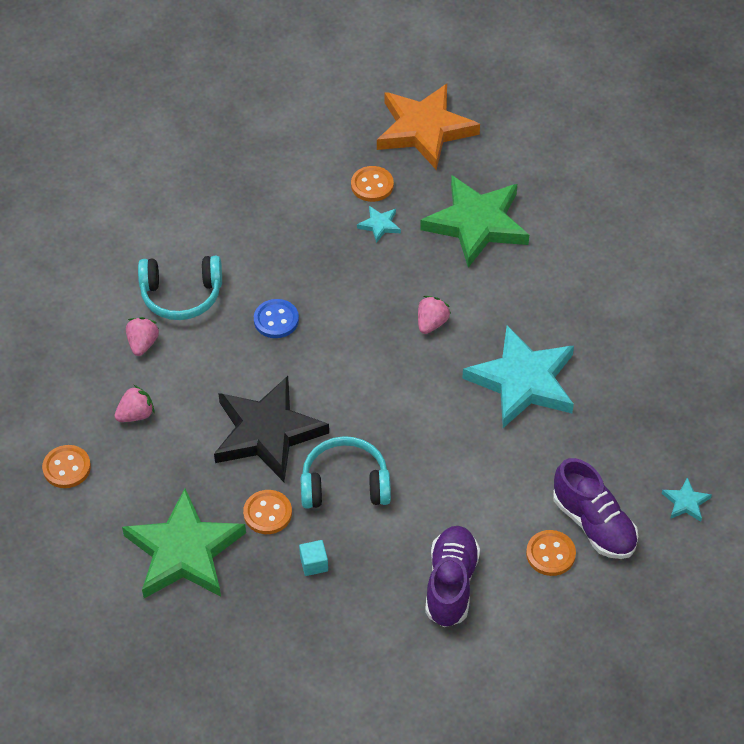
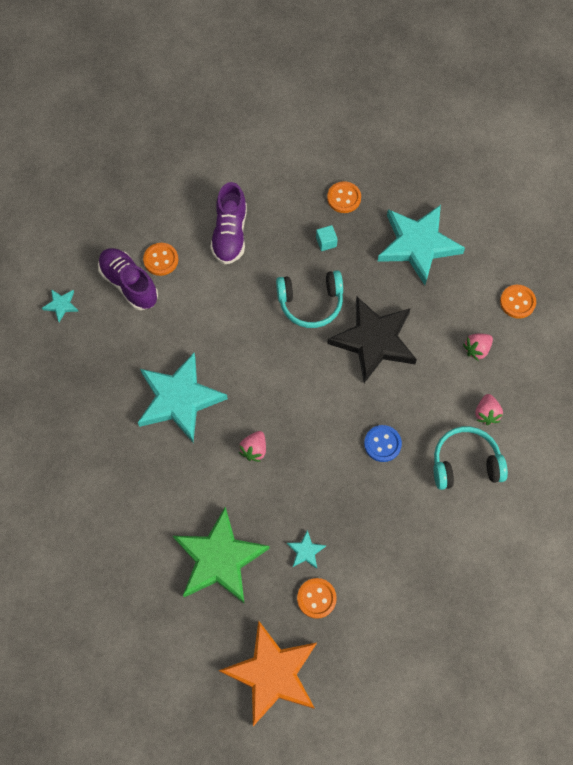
camera: 175 degrees right, 15 degrees up
green star [122,488,246,598] -> turquoise star [377,205,465,285]
orange button [243,490,292,534] -> orange button moved to [327,181,361,213]

